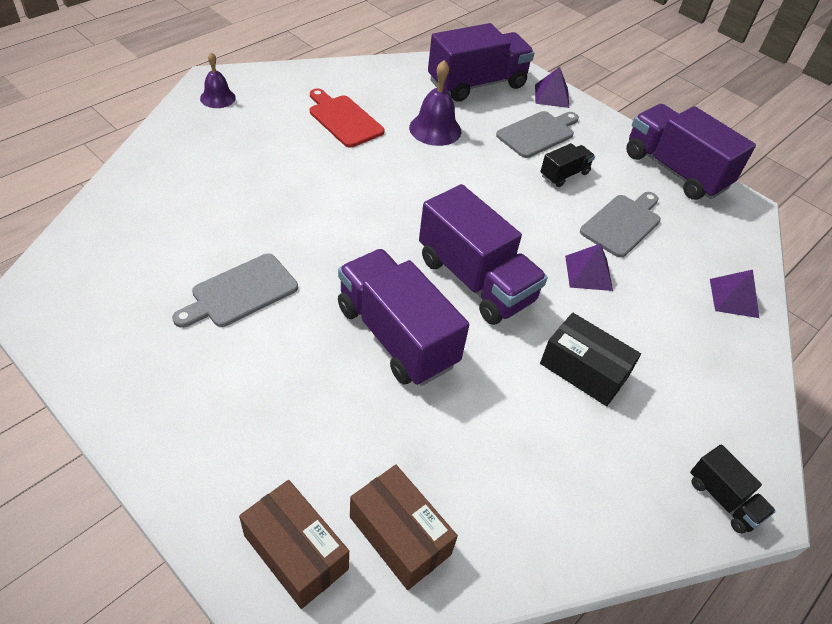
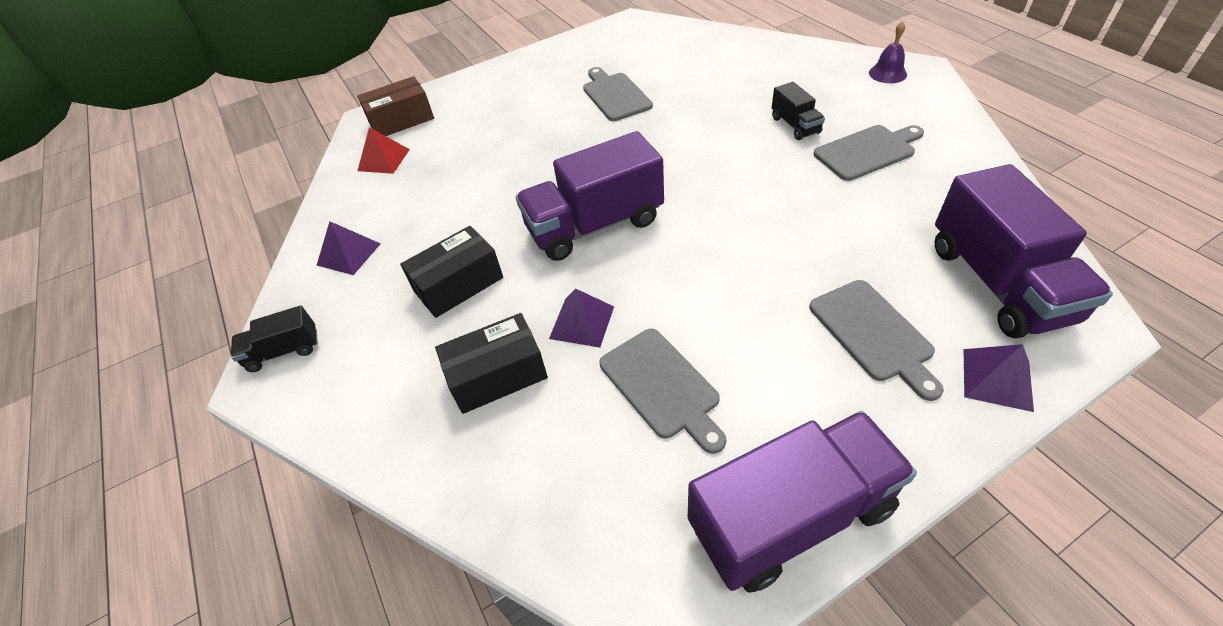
camera: 115 degrees right, 0 degrees up
red cutting board [310,88,385,147] -> grey cutting board [814,125,924,181]
purple truck [338,249,469,386] -> none
brown box [350,465,458,590] -> red pyramid [358,127,410,174]
purple bell [409,60,461,146] -> none
black truck [540,143,595,187] -> black truck moved to [772,82,825,140]
purple pyramid [710,270,759,318] -> purple pyramid moved to [317,222,381,275]
none -> black box [435,313,548,414]

